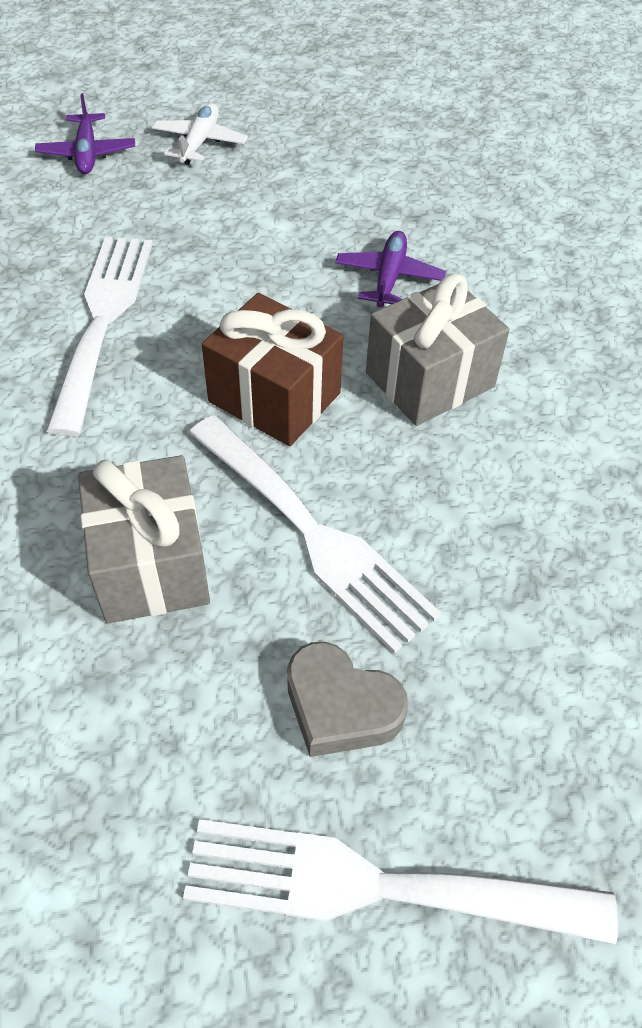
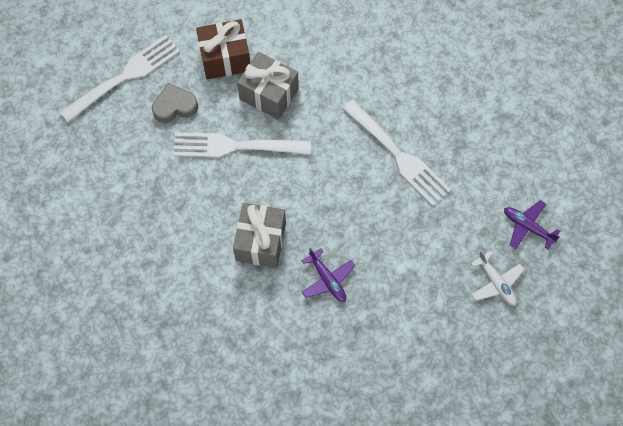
camera: 135 degrees right, 15 degrees up
brown gift [202,293,344,446] -> brown gift moved to [196,19,250,79]

